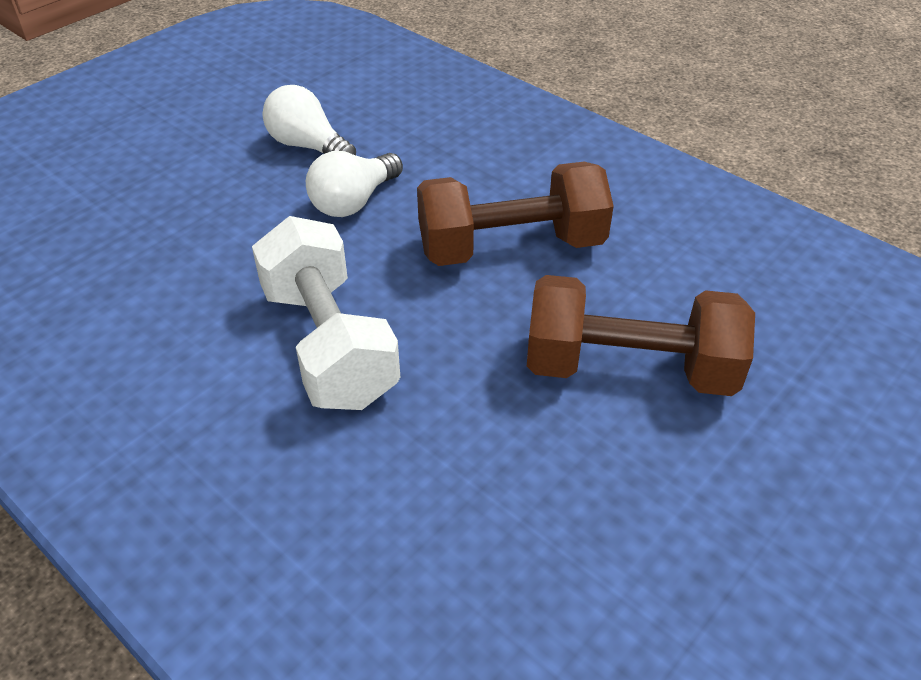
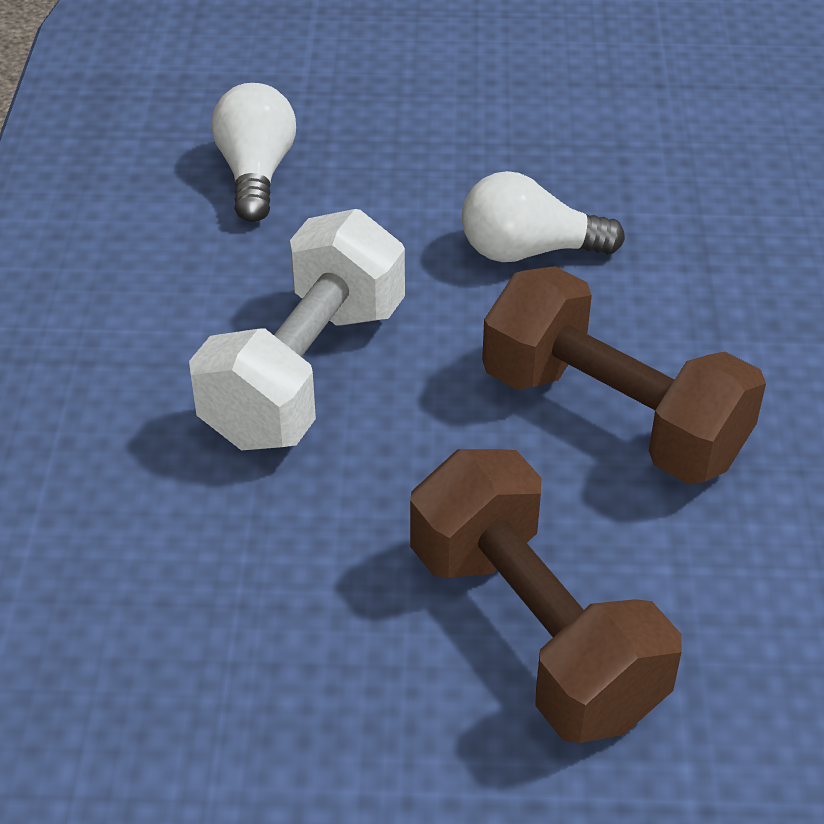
camera: 50 degrees right, 0 degrees up
white light bulb [262,85,356,155] -> white light bulb moved to [211,83,296,222]

